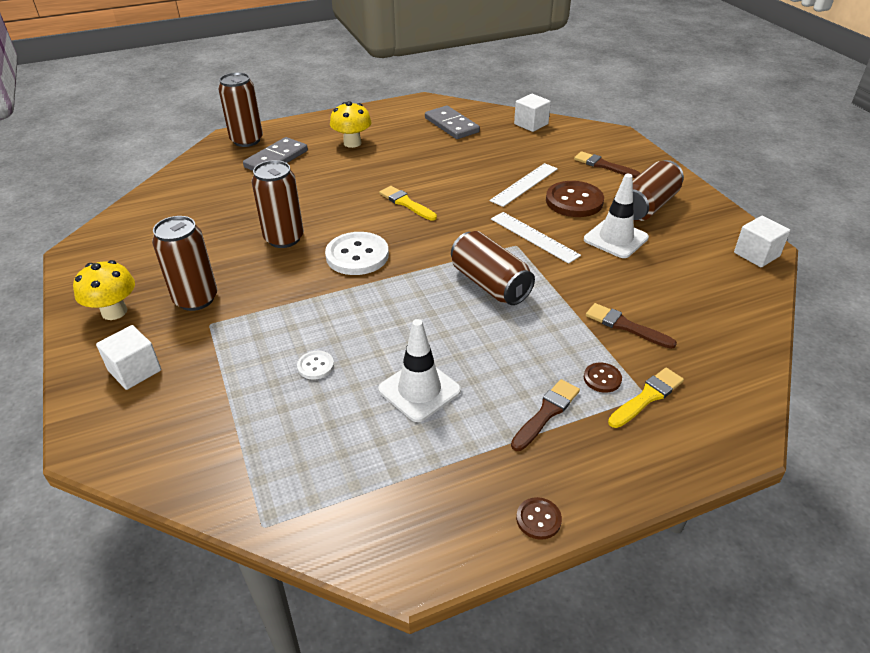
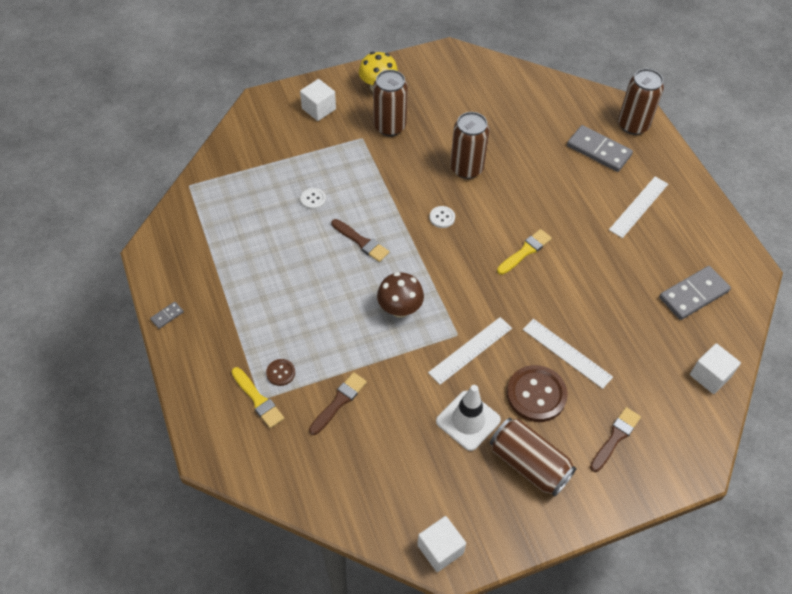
camera: 90 degrees right, 15 degrees up
white button [325,232,389,275] -> white button [430,206,455,228], size x0.49
yellow mushroom [330,101,371,148] -> white ruler [609,177,668,238]
white traffic cone [378,319,461,422] -> none
brown can [451,231,535,305] -> brown mushroom [377,272,424,318]
brown brush [511,379,580,451] -> brown brush moved to [331,219,389,262]
brown button [516,497,562,540] -> grey domino [150,302,184,329]

